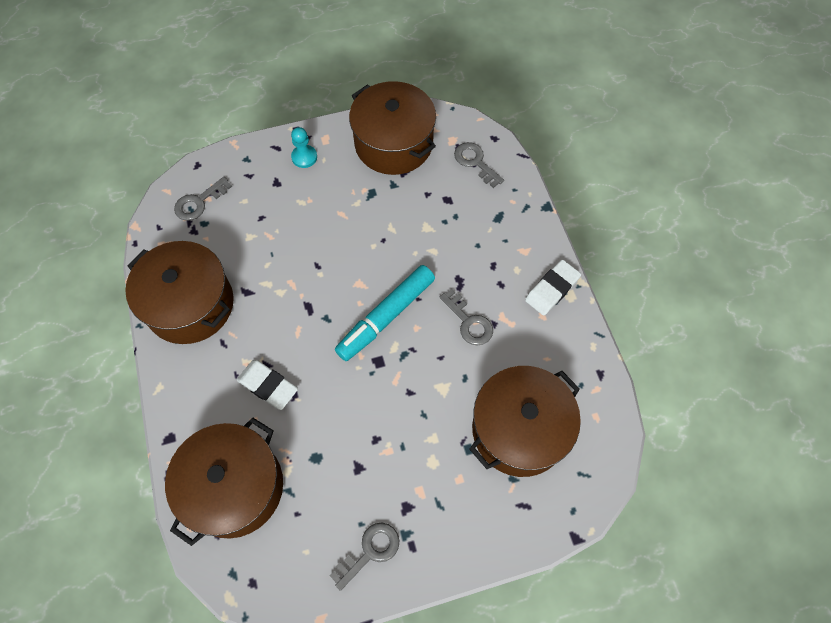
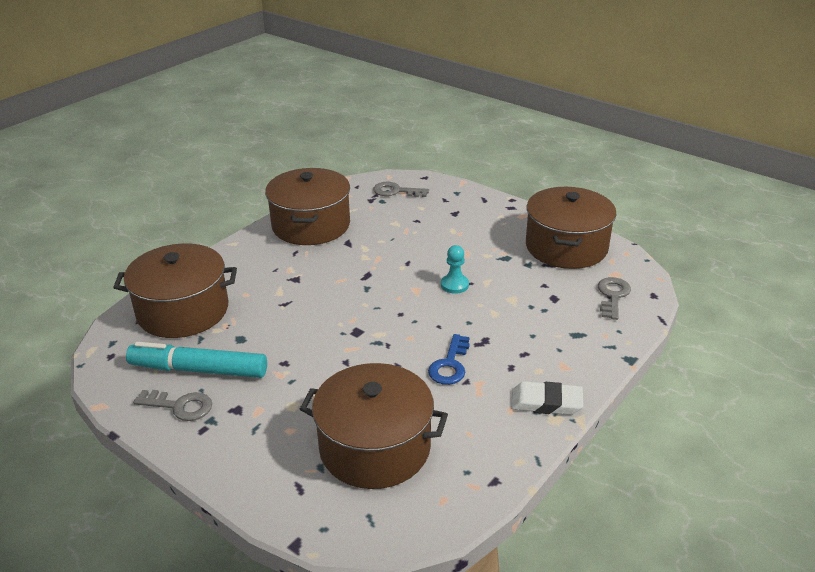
camera: 55 degrees right, 30 degrees down
white eraser [237,360,298,410] -> none
turquoise pawn [291,127,317,168] -> turquoise pawn moved to [441,245,469,294]
turquoise marker [335,265,435,361] -> turquoise marker moved to [126,342,267,378]
grey key [440,289,493,345] -> blue key [428,334,470,385]

